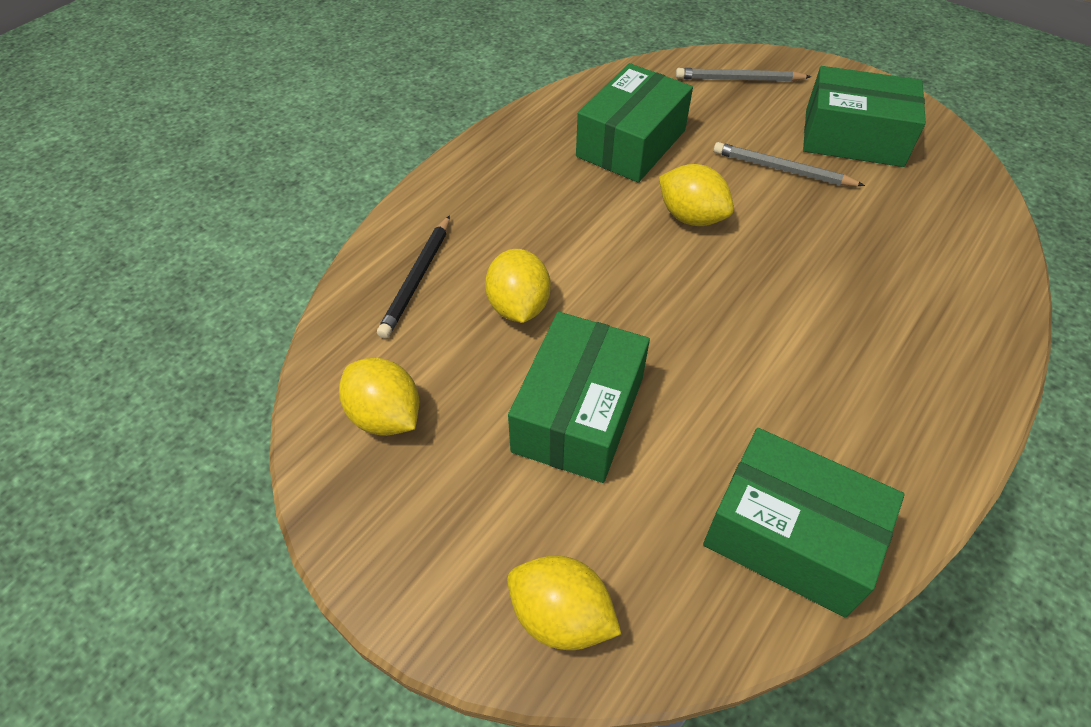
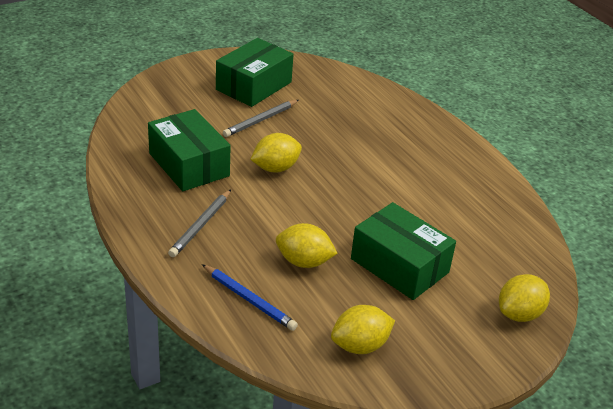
camera: 70 degrees left, 15 degrees down
black pencil [377,215,450,339] -> blue pencil [202,264,298,331]
grey pencil [676,68,811,81] -> grey pencil moved to [168,189,231,257]
green box [703,428,904,617] -> none

